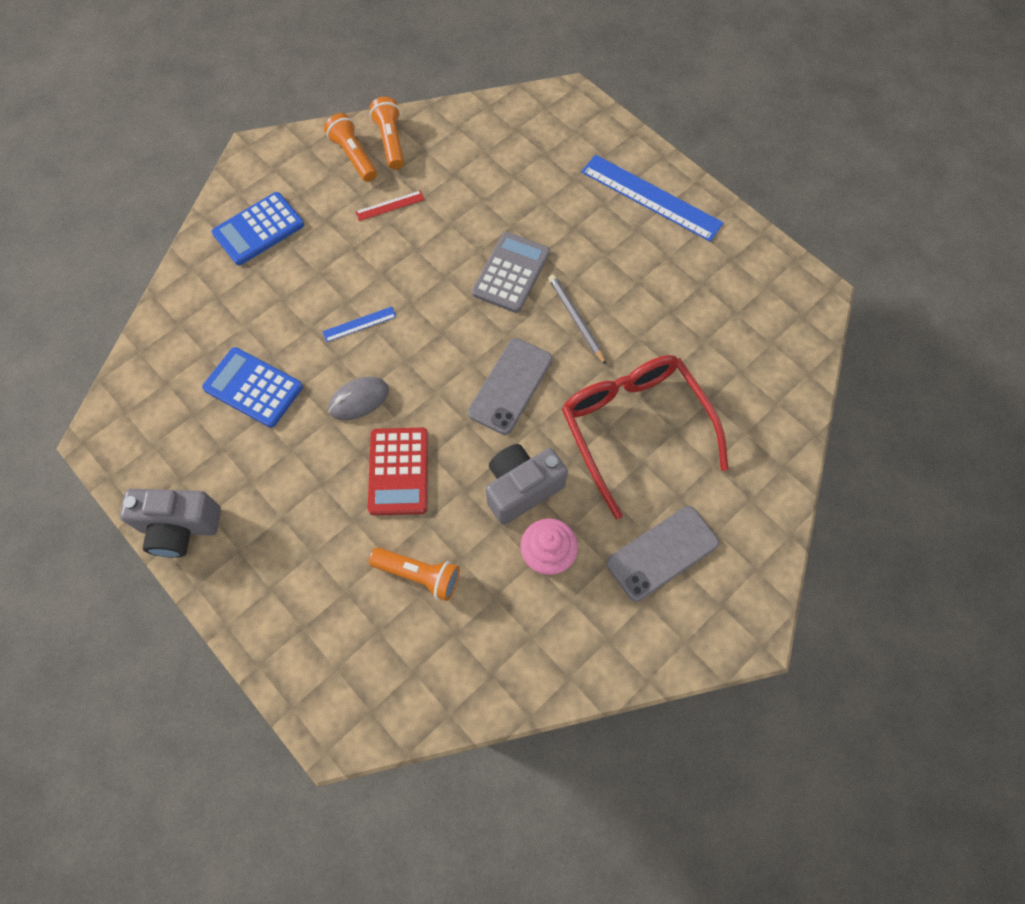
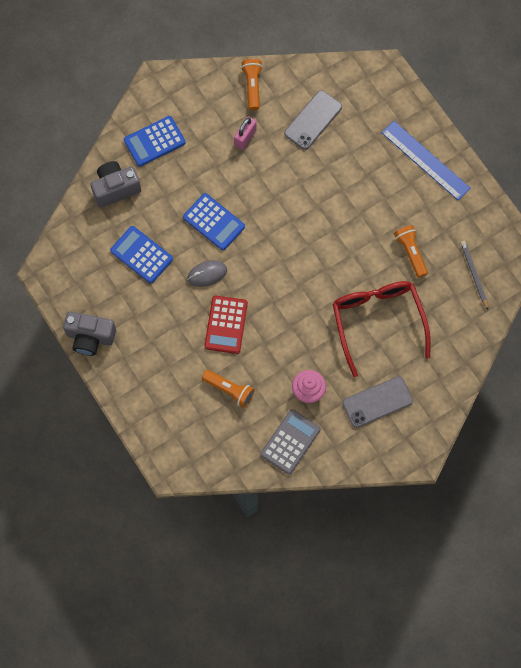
camera: 10 degrees right, 5 degrees up
blue ruler [322,307,396,342] -> blue calculator [183,193,245,250]
orange flashlight [324,113,377,182] -> orange flashlight moved to [394,225,428,278]
red ruler [355,190,425,221] -> pink padlock [234,116,257,150]
grey phone [468,338,552,435] -> grey phone moved to [284,90,342,150]
grey calculator [472,232,550,313] -> grey calculator moved to [261,409,321,475]
grey camera [486,444,568,525] -> grey camera moved to [90,161,141,208]
grey pencil [548,274,606,365] -> grey pencil moved to [461,241,488,310]

